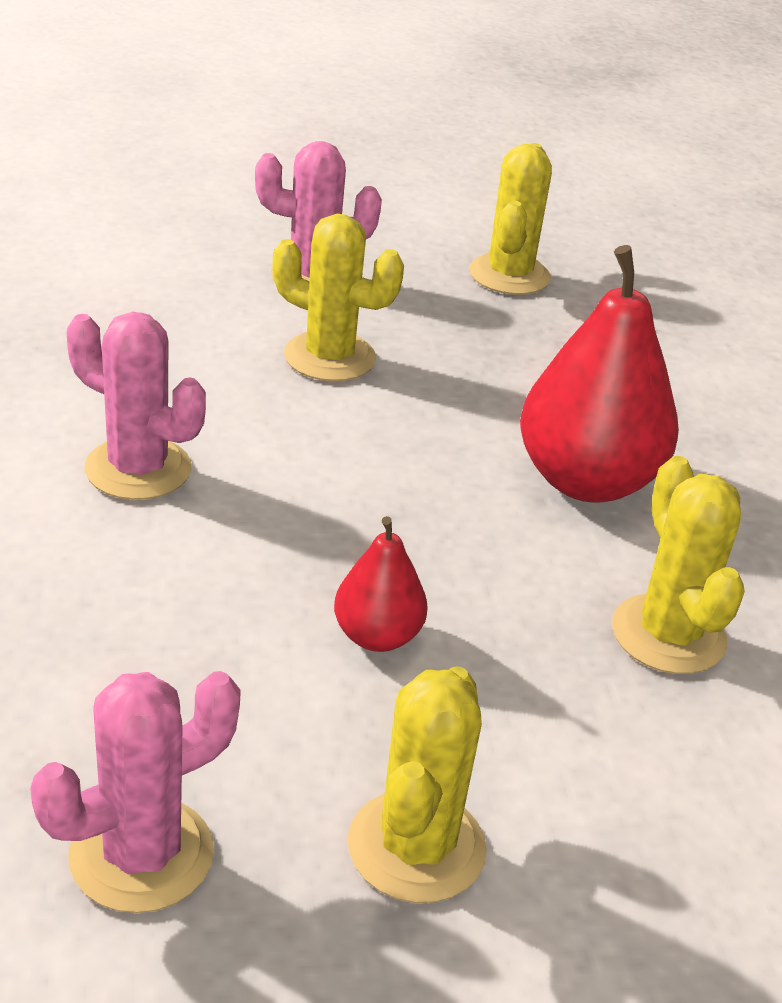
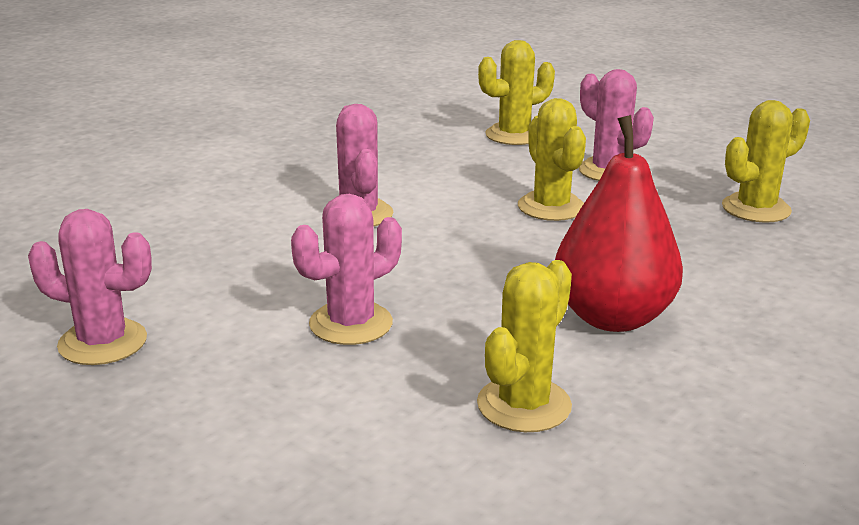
camera: 50 degrees right, 10 degrees down
red pear [334,516,428,652] -> pink cactus [291,194,402,345]
yellow cactus [348,666,487,903] -> yellow cactus moved to [478,40,555,145]

